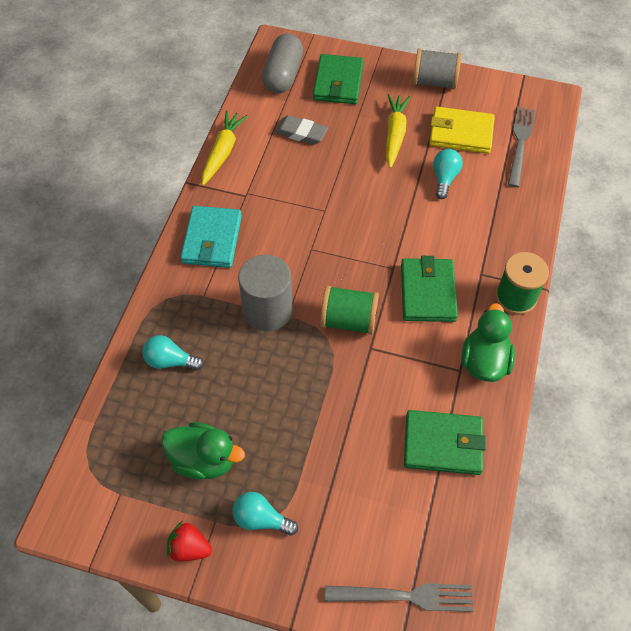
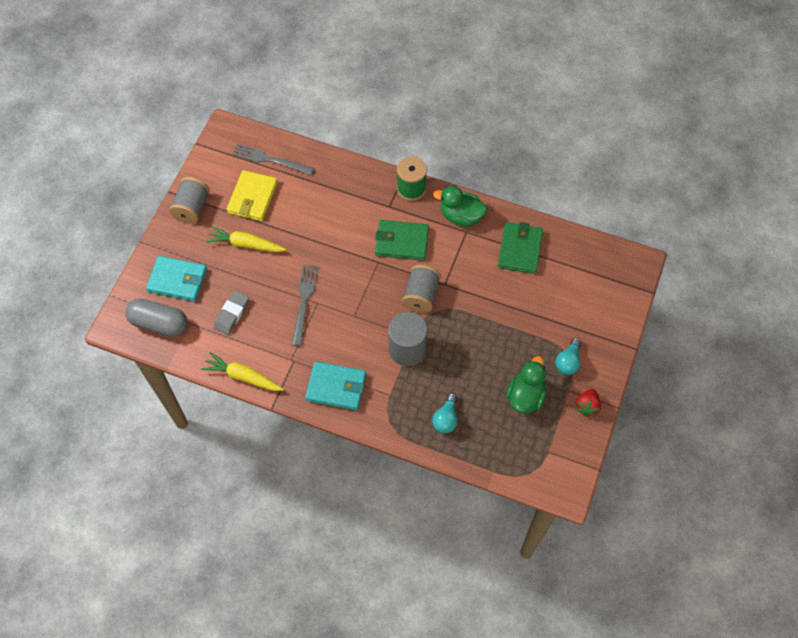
camera: 85 degrees left, 5 degrees up
green wallet [313,54,364,104] -> turquoise wallet [146,256,207,302]
green spool [320,285,379,335] -> grey spool [402,265,441,313]
grey fork [325,583,473,612] -> grey fork moved to [292,264,318,346]
turquoise light bulb [433,149,463,199] -> none

